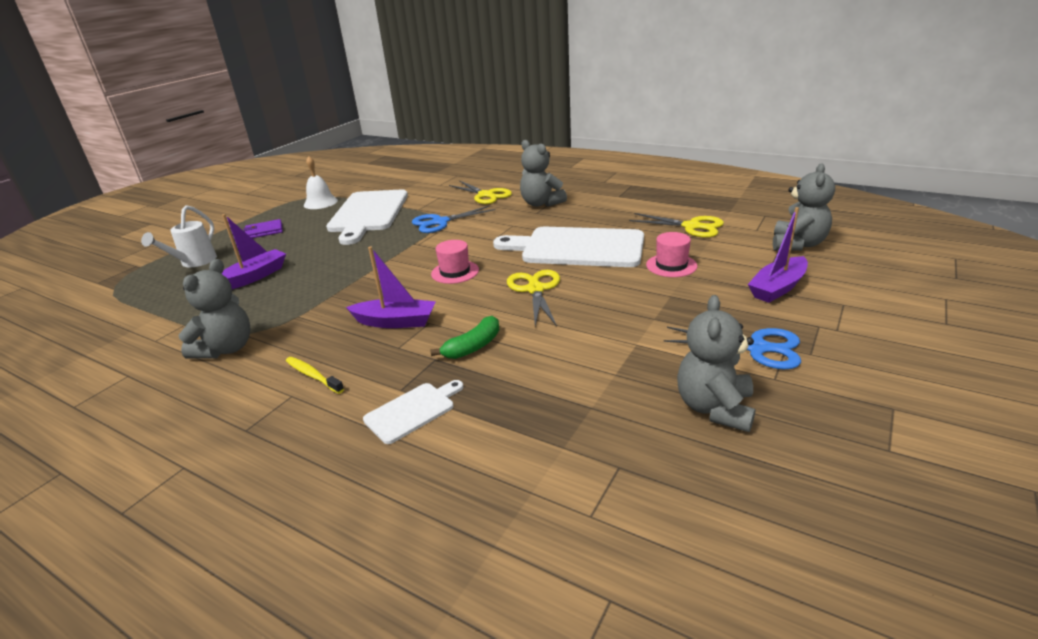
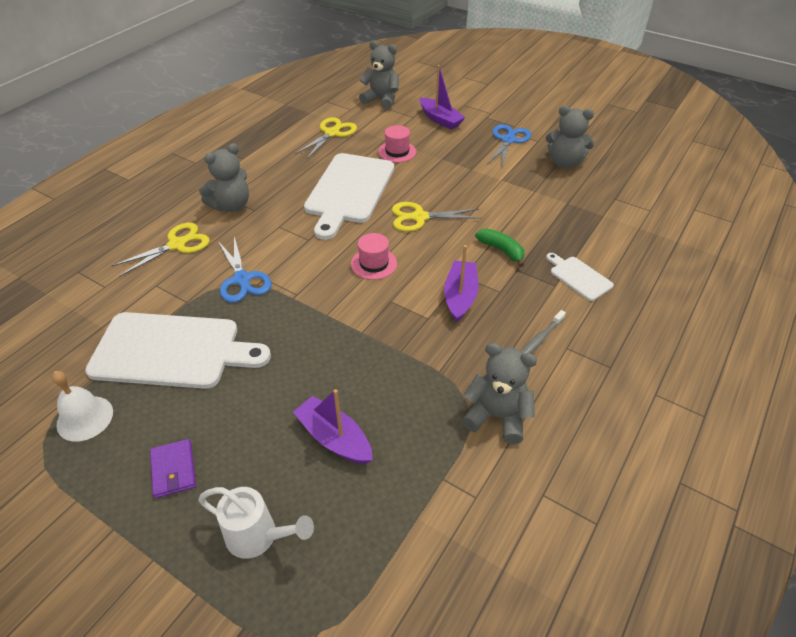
camera: 90 degrees left, 15 degrees up
yellow toothbrush [286,357,344,394] -> grey toothbrush [521,310,566,354]

